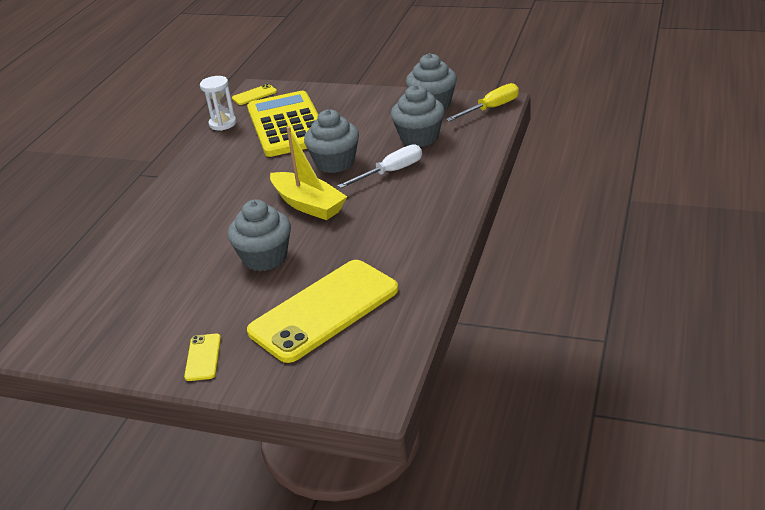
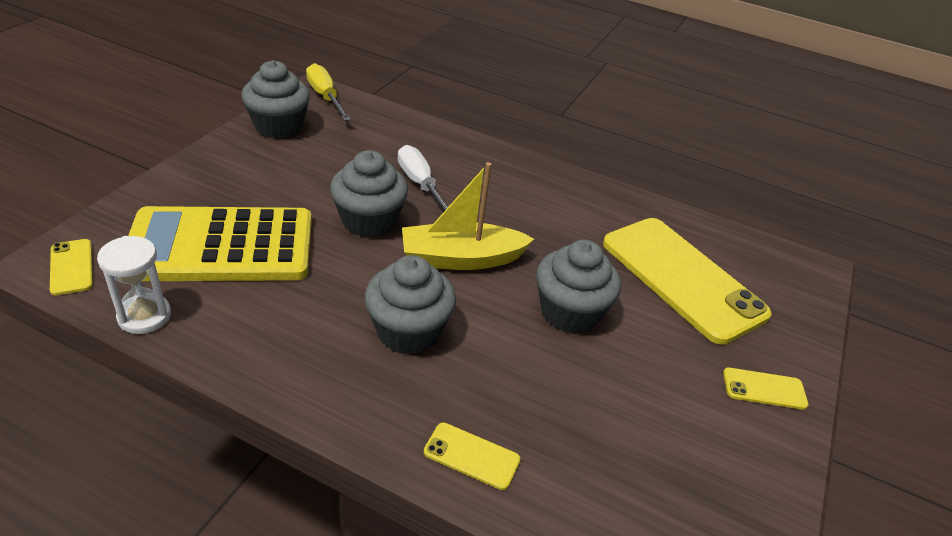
camera: 90 degrees left, 5 degrees up
yellow boat [270,126,347,220] -> yellow boat turned 150 degrees counterclockwise [402,162,534,270]
grey cupcake [391,85,445,147] -> grey cupcake moved to [365,255,456,354]
none -> yellow phone [424,422,520,490]

